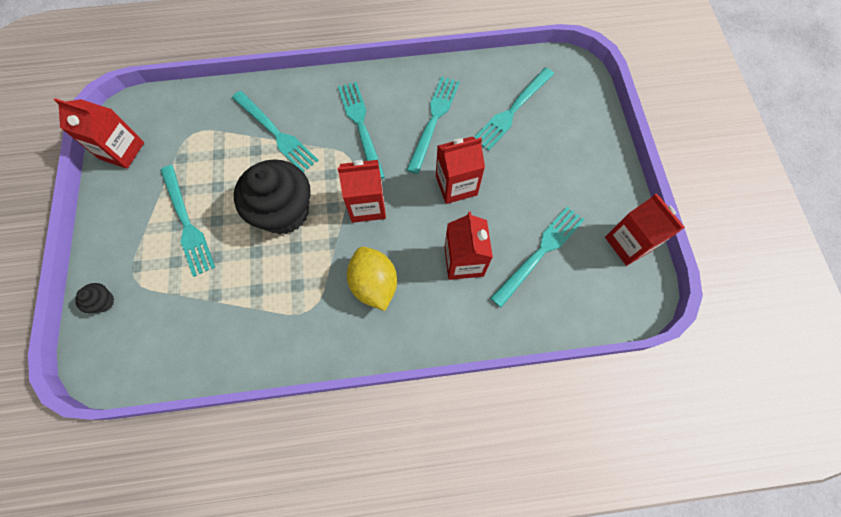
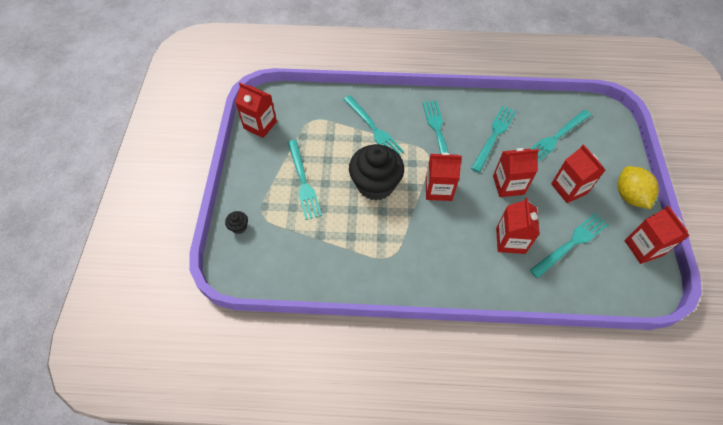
camera: 10 degrees right, 10 degrees down
yellow lemon [347,247,397,311] -> yellow lemon moved to [618,166,659,209]
none -> red carton [551,144,605,203]

